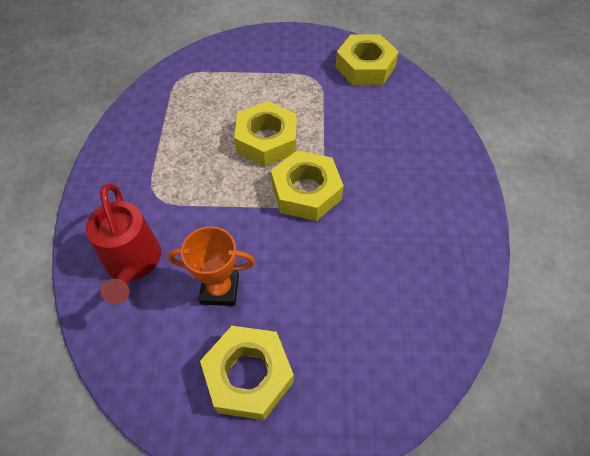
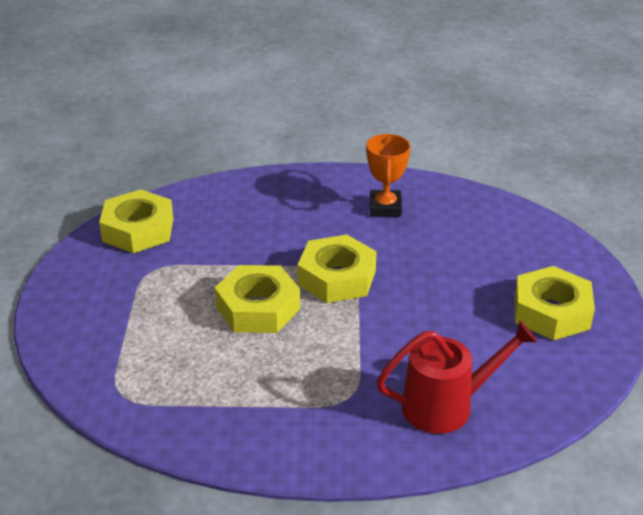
camera: 90 degrees left, 20 degrees down
orange trophy [168,226,255,306] -> orange trophy moved to [366,134,411,216]

